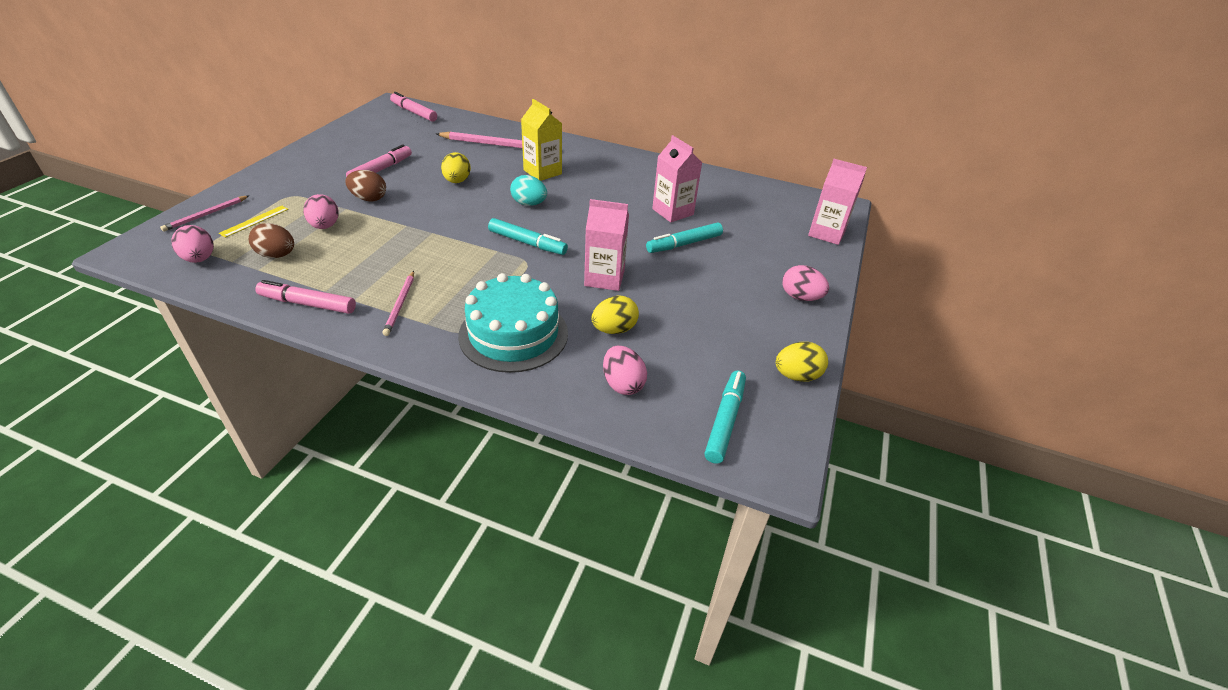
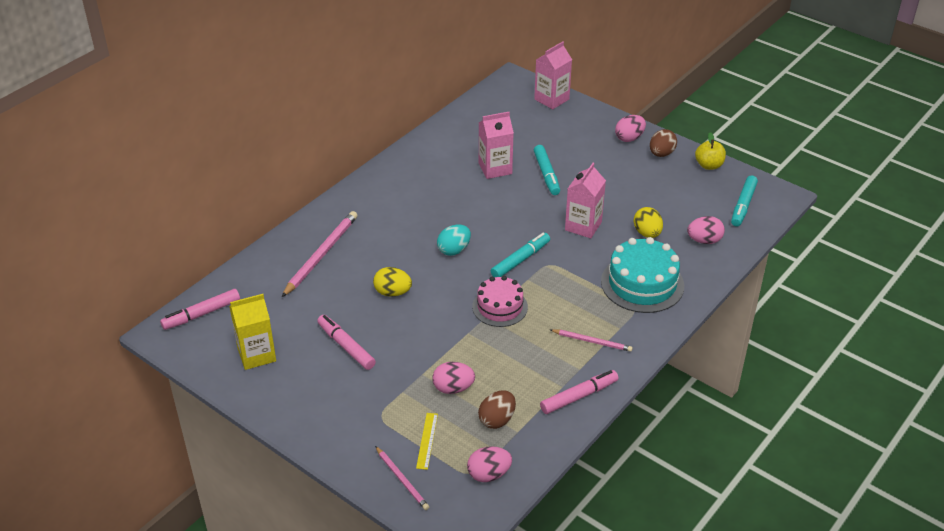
camera: 70 degrees left, 0 degrees up
yellow ruler [219,206,289,238] -> yellow ruler turned 45 degrees clockwise [416,413,438,470]
pink marker [255,280,356,314] -> pink marker turned 150 degrees counterclockwise [540,370,618,414]
brown egg [345,170,386,201] -> brown egg moved to [650,129,677,157]
yellow carton [521,99,562,181] -> yellow carton moved to [229,294,276,370]
turquoise marker [705,371,746,464] -> turquoise marker turned 105 degrees counterclockwise [731,175,758,227]
yellow egg [776,342,828,382] -> yellow apple [695,132,726,170]
none -> pink cake [472,276,528,327]

